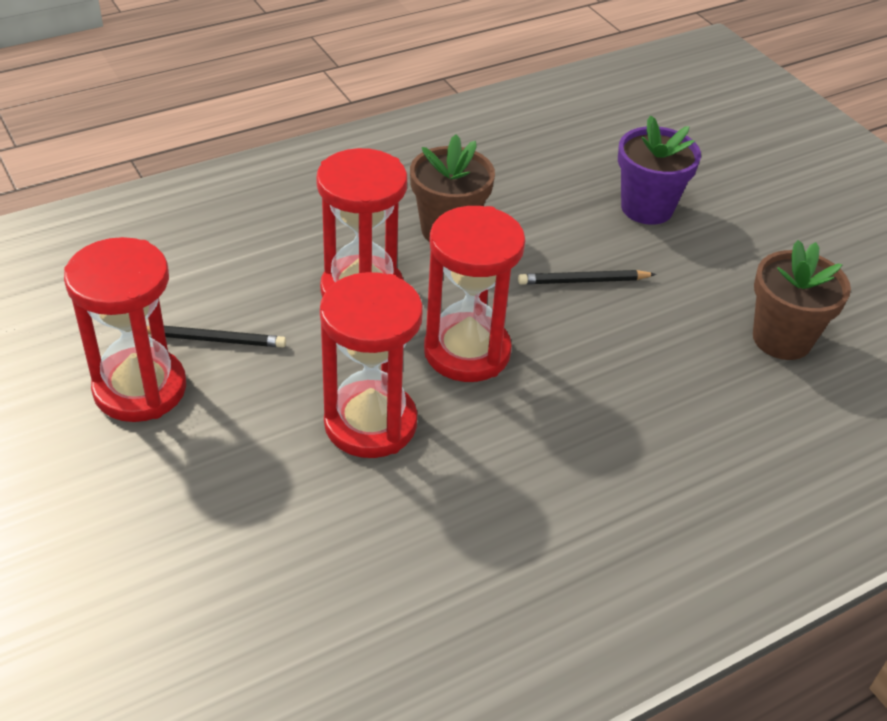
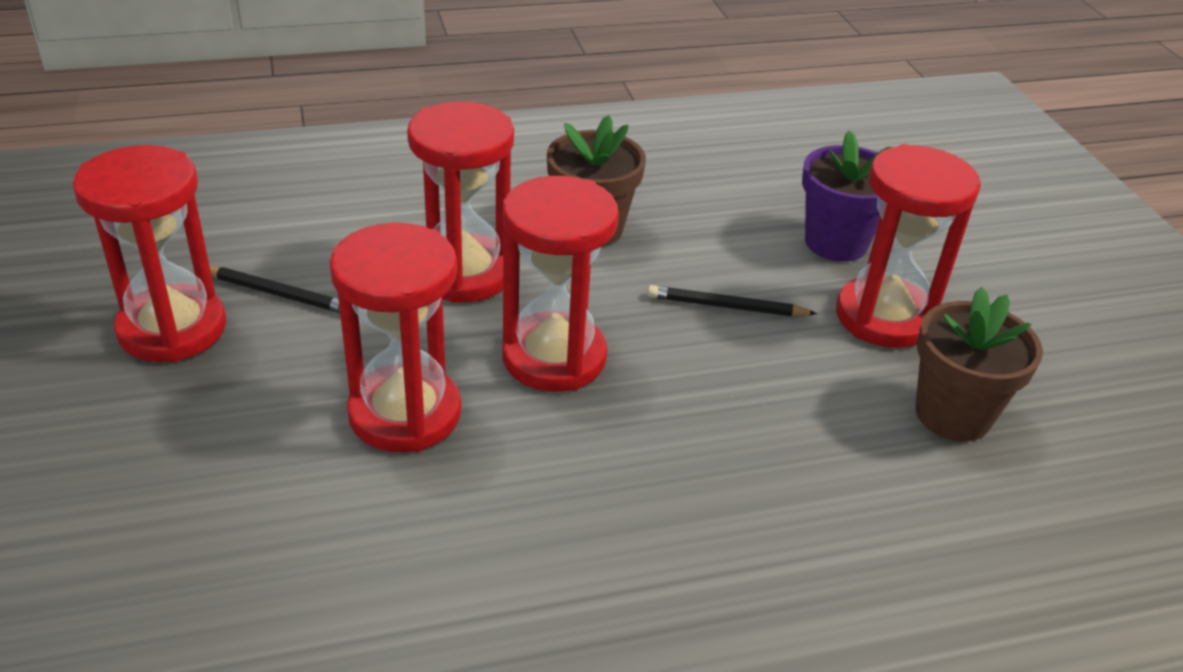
camera: 15 degrees right, 5 degrees down
none -> red hourglass [836,144,981,348]

